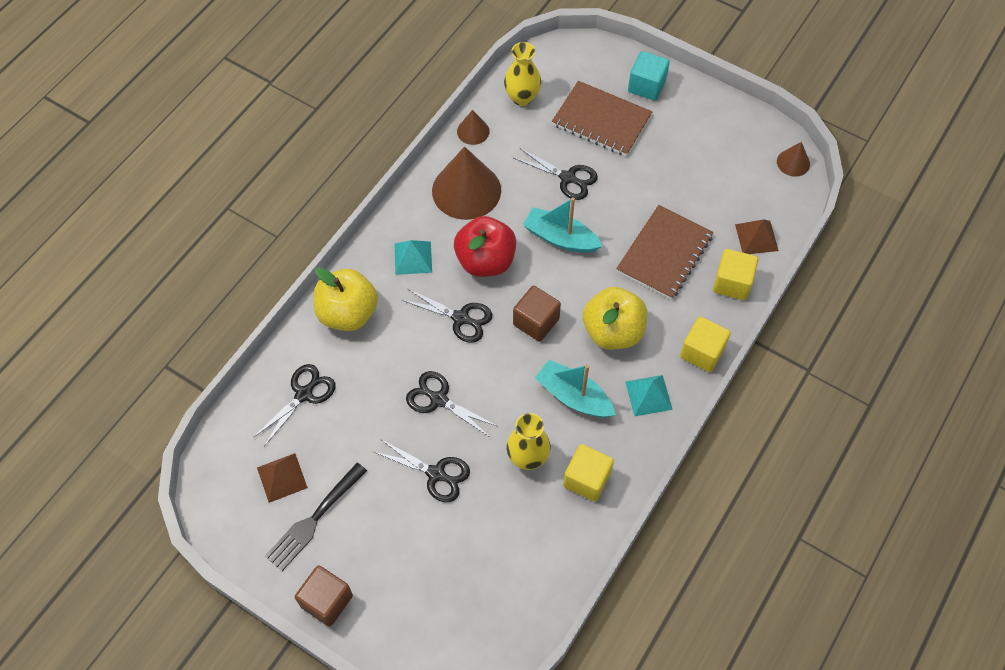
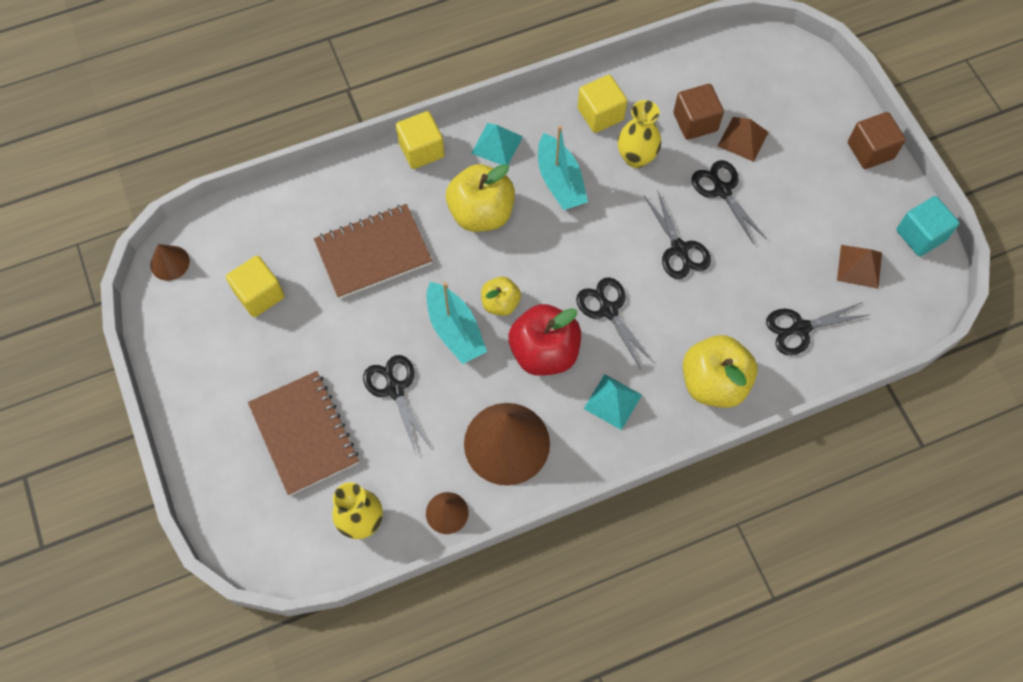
camera: 145 degrees left, 5 degrees up
black fork [265,463,367,571] -> none
brown cube [513,286,561,342] -> brown cube moved to [673,84,724,140]
turquoise cube [628,51,670,101] -> turquoise cube moved to [896,196,960,256]
yellow cube [713,249,758,300] -> yellow cube moved to [226,256,285,317]
brown pyramid [735,219,779,254] -> brown pyramid moved to [718,117,769,162]
none -> yellow apple [481,277,521,316]

